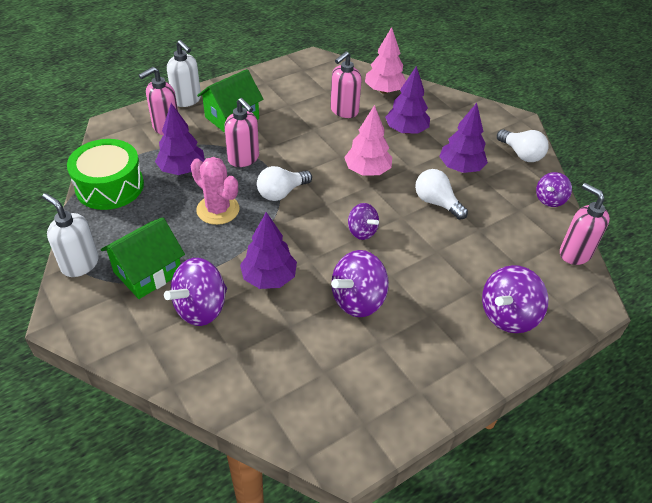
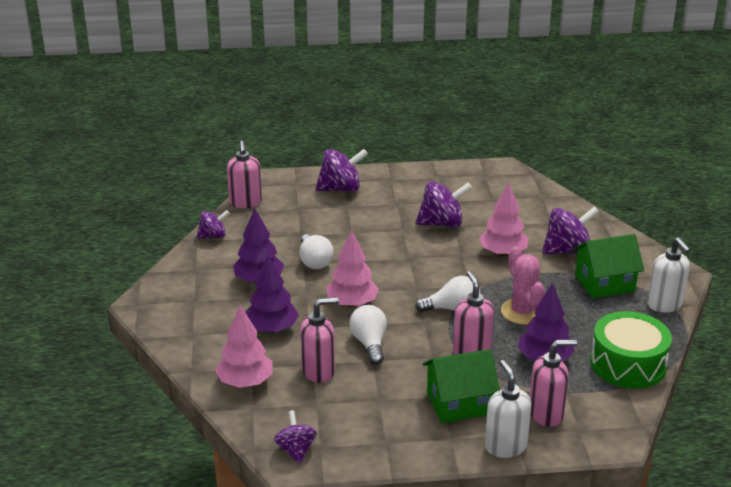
camera: 150 degrees left, 15 degrees down
purple tree [240,212,297,289] -> pink tree [479,183,529,256]
purple spinning top [348,203,379,240] -> purple spinning top moved to [274,410,317,464]
white light bulb [497,129,549,162] -> white light bulb moved to [349,305,387,365]

